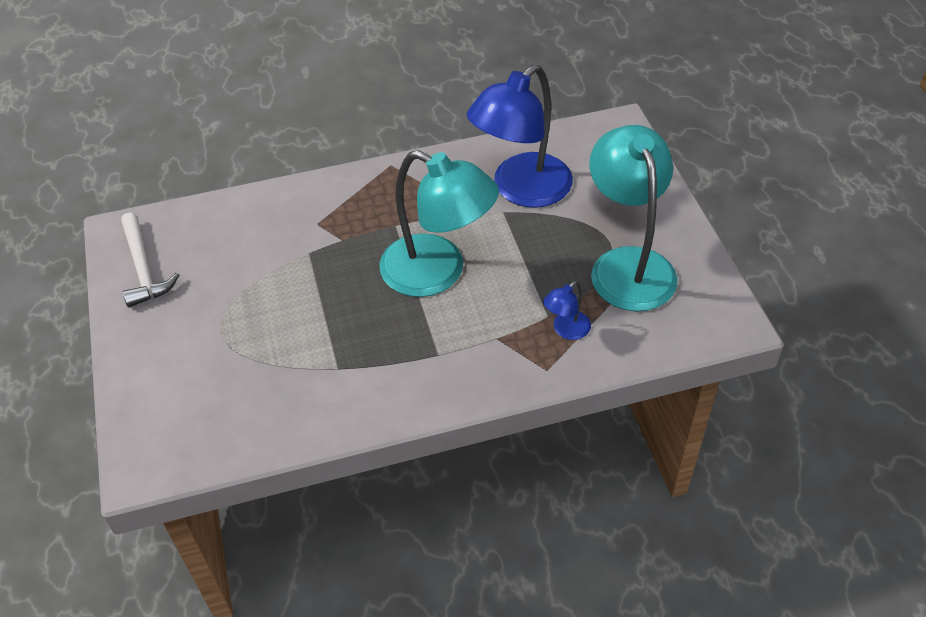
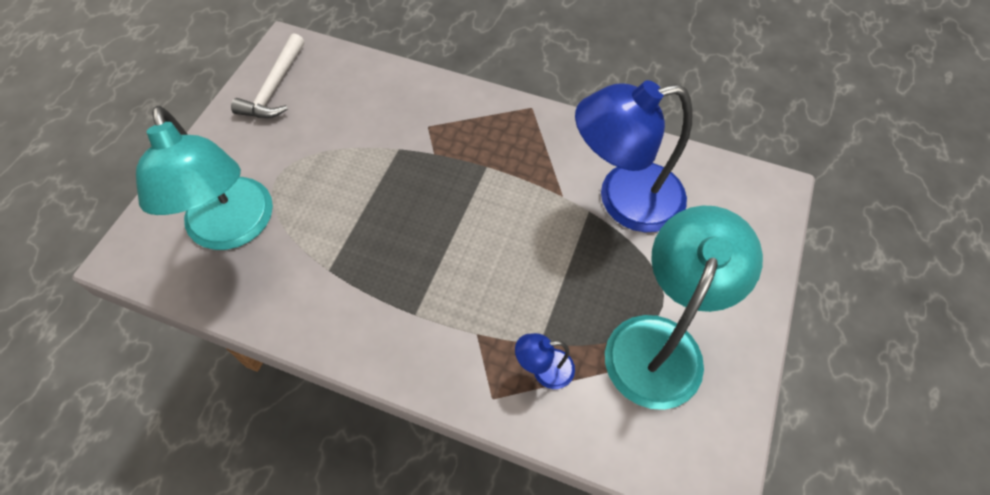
camera: 35 degrees right, 10 degrees up
turquoise lamp [379,150,499,297] -> turquoise lamp moved to [136,106,273,250]

